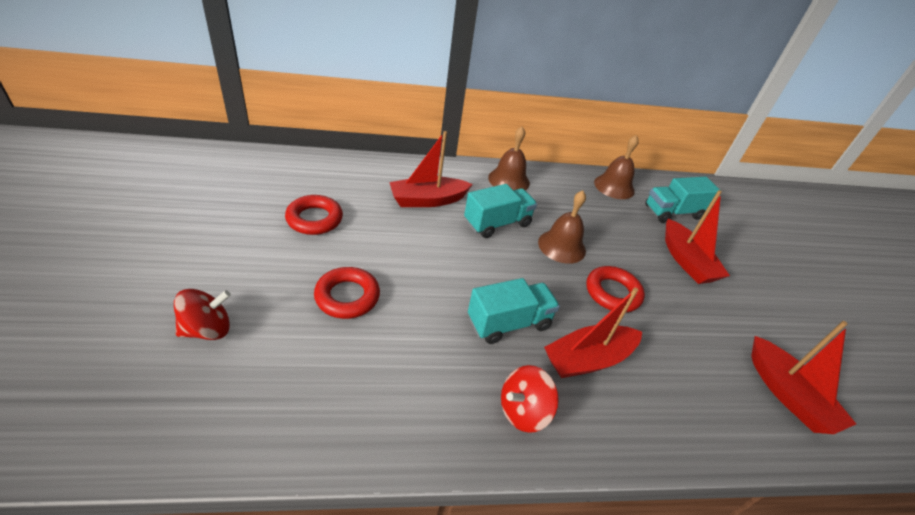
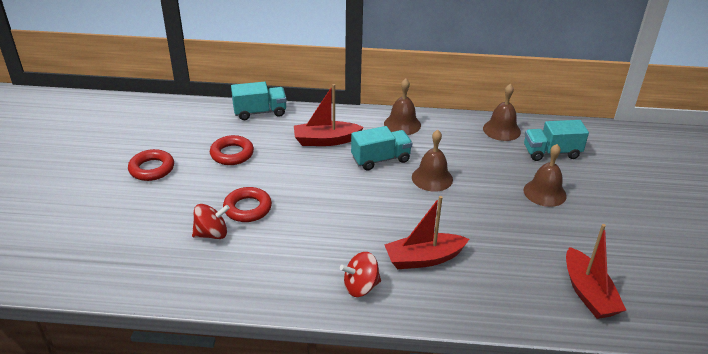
camera: 15 degrees right, 5 degrees down
red spinning top [174,289,231,340] -> red spinning top moved to [192,204,230,239]
turquoise truck [468,278,560,344] -> turquoise truck moved to [231,81,287,120]
red ring [586,266,645,313] -> red ring moved to [128,149,174,181]
red boat [665,190,730,284] -> brown bell [524,144,567,207]

